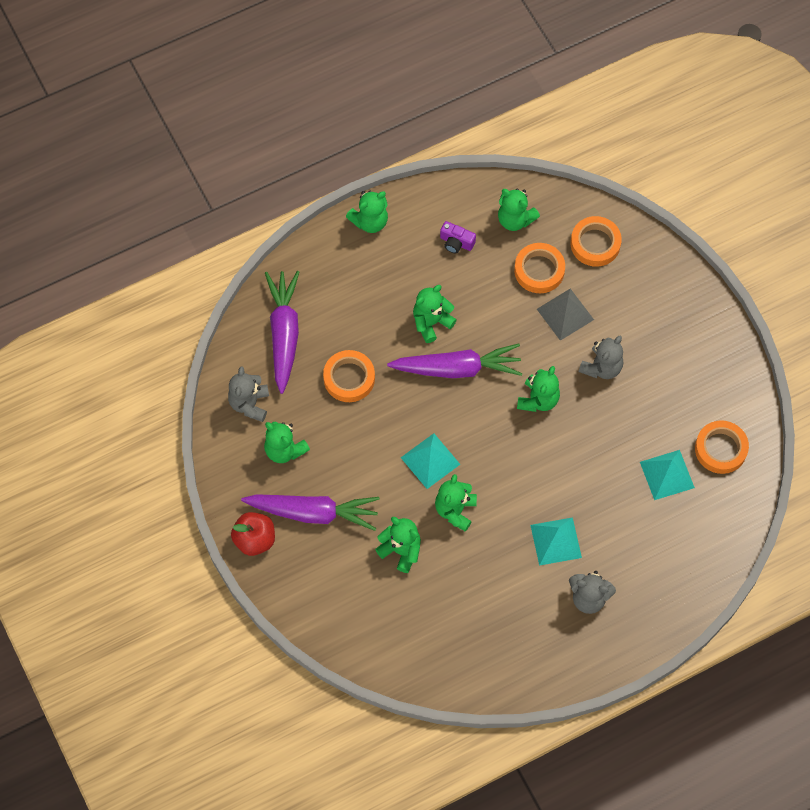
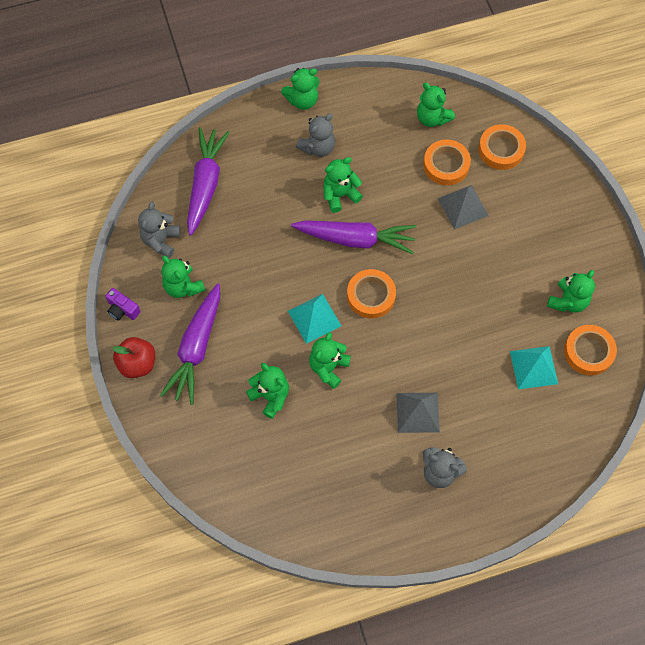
camera: 10 degrees right, 0 degrees up
purple carrot [241,494,380,531] -> purple carrot turned 90 degrees clockwise [160,284,220,405]
orange tape [323,350,375,402] -> orange tape moved to [347,269,396,319]
purple camera [440,221,476,253] -> purple camera moved to [105,288,141,321]
green teddy bear [517,366,560,412] -> green teddy bear moved to [547,270,595,313]
turquoise pyramid [530,517,582,566] -> grey pyramid [396,393,440,433]
grey teddy bear [579,336,623,379] -> grey teddy bear moved to [296,113,335,157]

